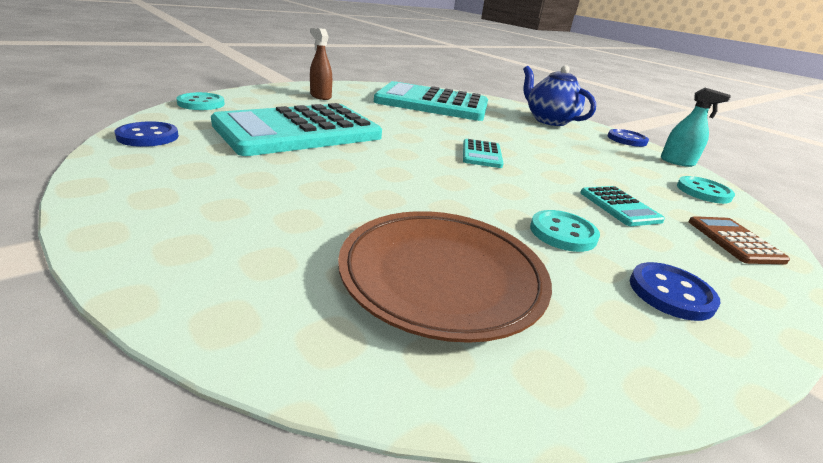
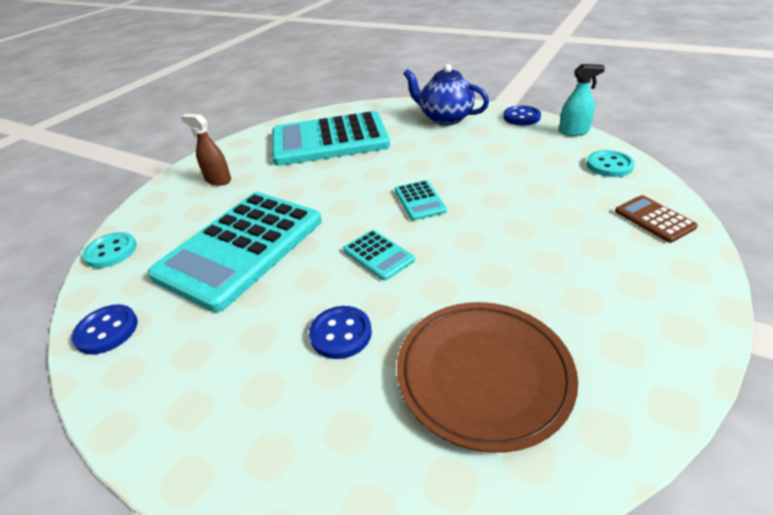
camera: 15 degrees left, 10 degrees up
turquoise button [530,210,600,252] -> none
turquoise calculator [580,186,665,226] -> turquoise calculator moved to [343,230,415,281]
blue button [630,262,721,321] -> blue button moved to [309,306,372,359]

